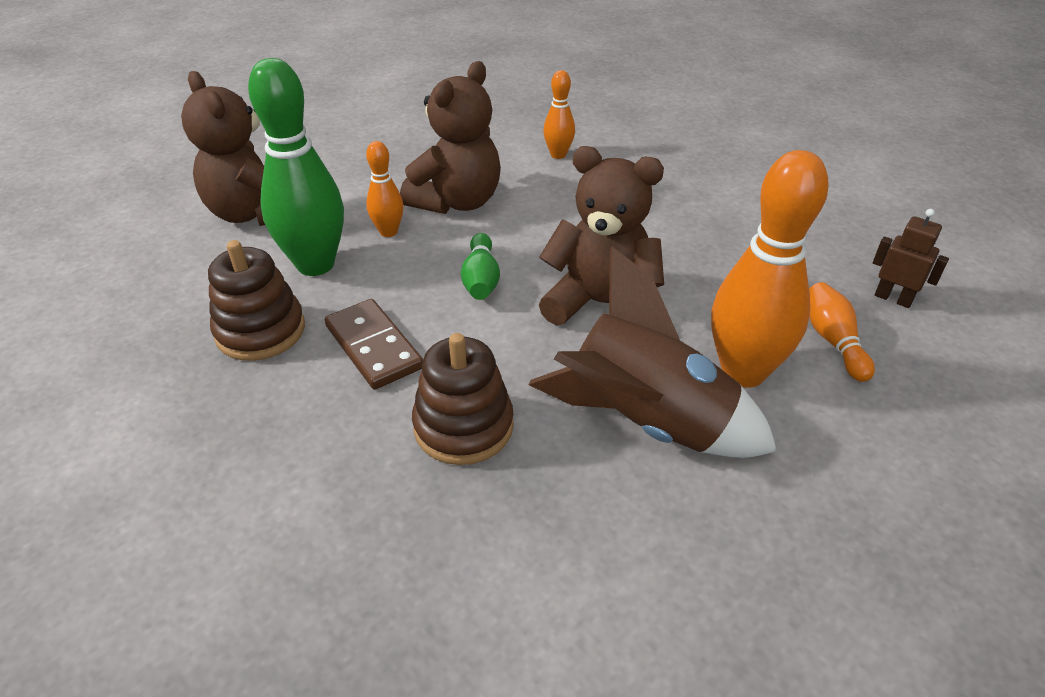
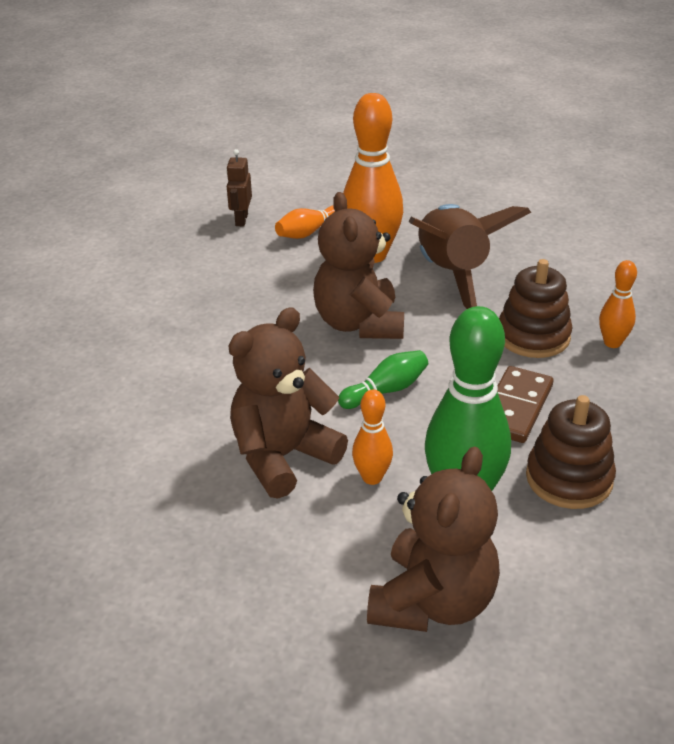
camera: 120 degrees left, 5 degrees down
brown teddy bear [400,61,501,214] -> brown teddy bear turned 45 degrees counterclockwise [229,307,348,499]
orange bowling pin [543,70,575,159] -> orange bowling pin moved to [599,260,637,348]

